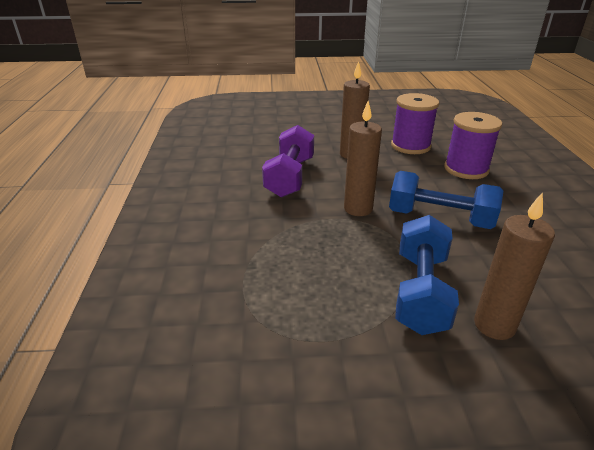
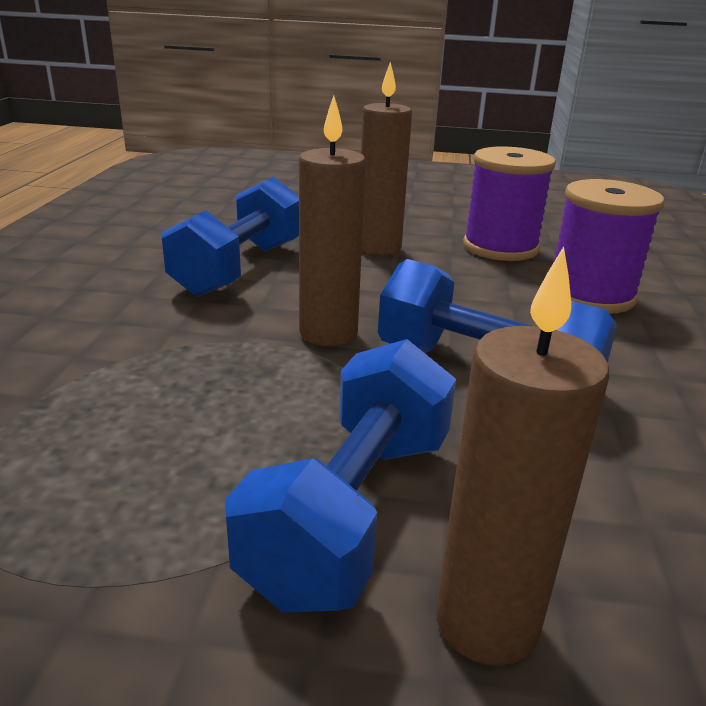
camera: 10 degrees right, 5 degrees down
purple dumbbell [262,125,314,198] -> blue dumbbell [162,176,299,297]

